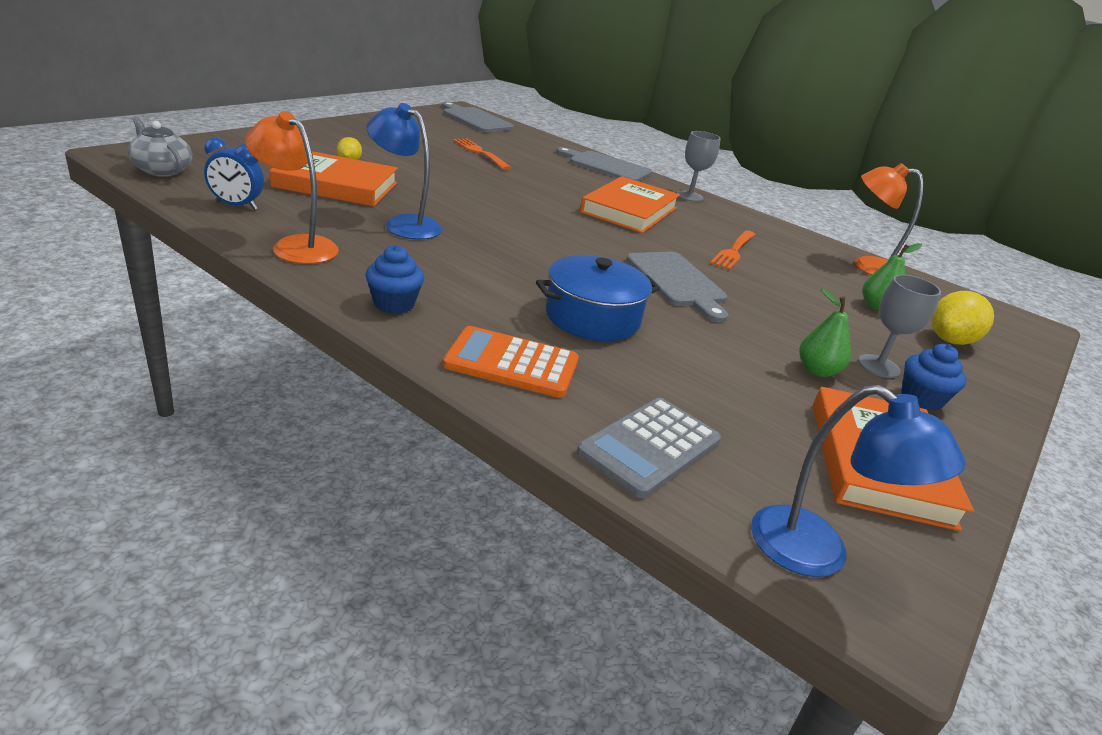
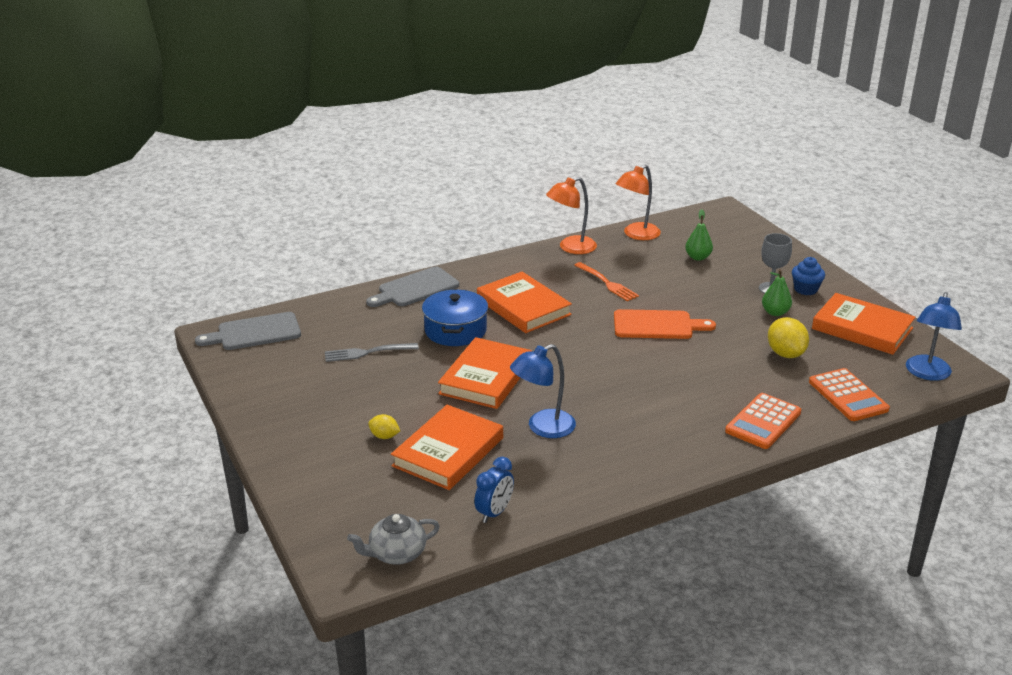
camera: 60 degrees left, 0 degrees up
orange lamp [245,111,339,264] -> orange lamp moved to [546,177,597,254]
blue cupcake [366,245,425,314] -> none
orange fork [453,138,511,170] -> grey fork [325,343,419,362]
blue pot [536,255,660,341] -> blue pot moved to [422,290,488,346]
grey calculator [577,398,721,498] -> orange calculator [809,368,890,421]
grey cutting board [626,252,728,322] -> orange cutting board [614,309,716,339]
grey goblet [677,131,721,202] -> none
blue lamp [751,385,966,577] -> blue lamp turned 135 degrees clockwise [906,292,962,381]
yellow lemon [931,291,994,345] -> yellow lemon moved to [768,317,809,358]
none -> orange book [438,337,532,409]

